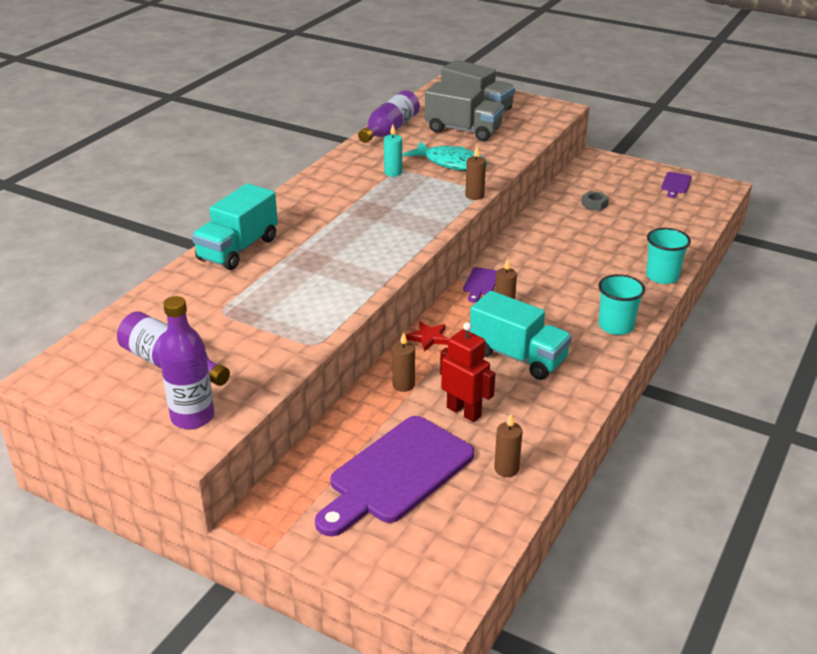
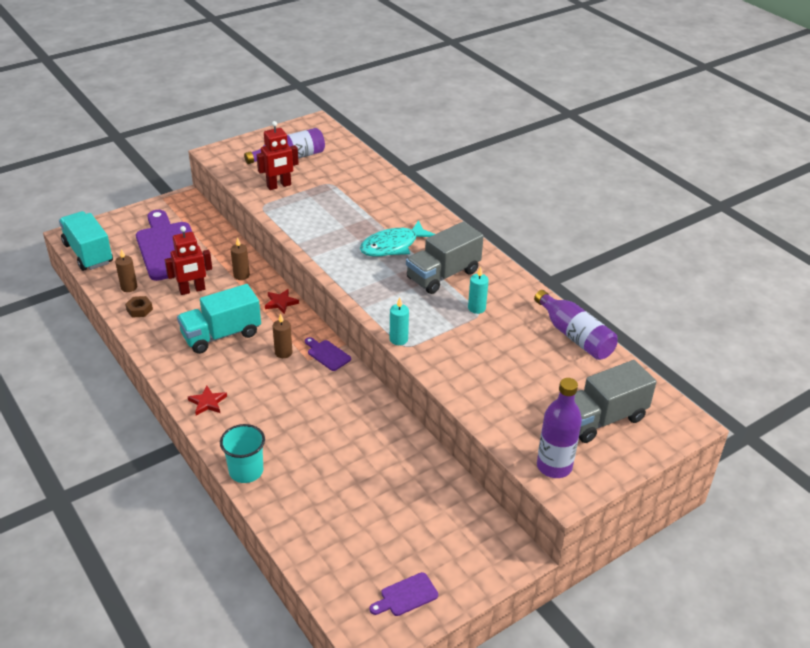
camera: 115 degrees right, 5 degrees up
purple bottle [159,296,214,429] -> purple bottle moved to [537,378,582,478]
turquoise truck [192,183,278,270] -> turquoise truck moved to [59,211,113,271]
turquoise fish [403,141,488,171] -> turquoise fish moved to [360,220,435,257]
grey truck [425,81,504,141] -> grey truck moved to [406,222,484,294]
brown candle [465,146,486,200] -> turquoise candle [390,298,409,345]
grey nut [581,191,609,211] -> none
turquoise cup [598,274,645,335] -> red star [188,386,227,416]
purple cutting board [661,172,691,198] -> purple cutting board turned 75 degrees counterclockwise [369,572,438,616]
none -> brown nut [125,296,153,317]
none -> red robot [256,121,299,190]

